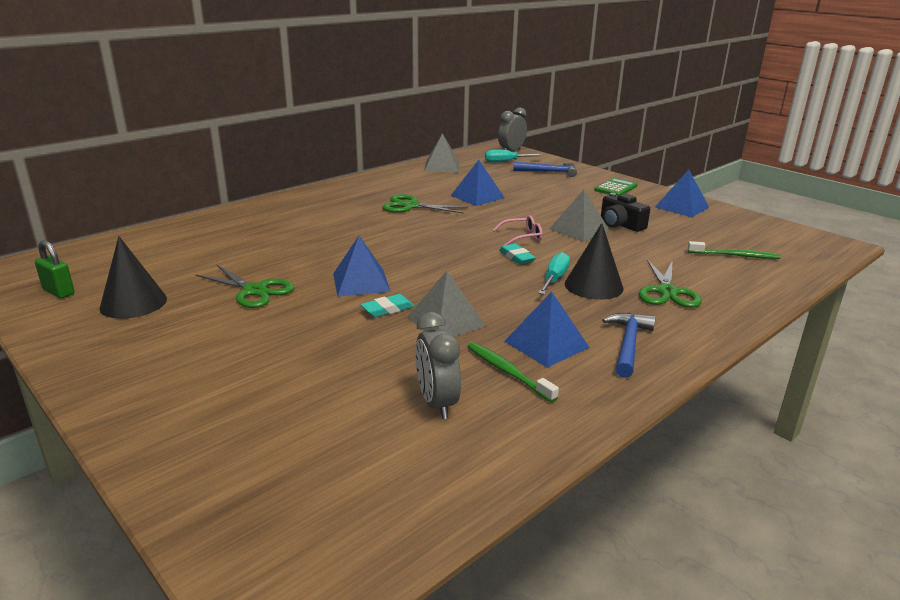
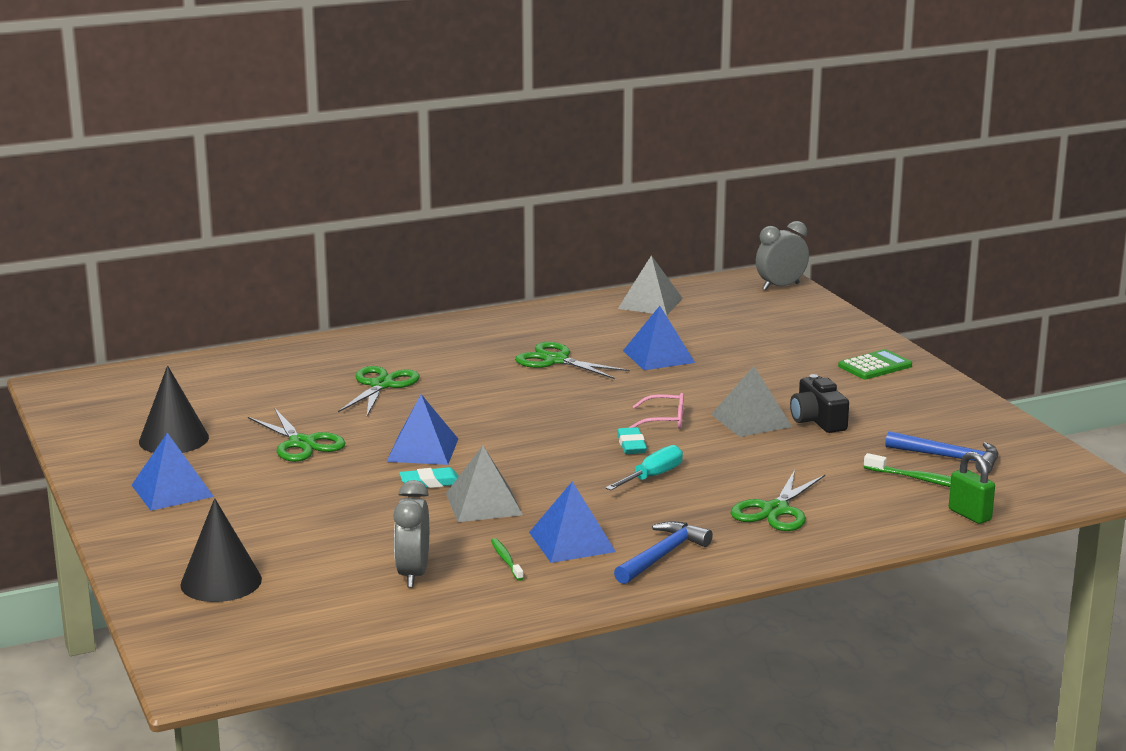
camera: 20 degrees right, 5 degrees down
green padlock [35,240,75,298] -> green padlock moved to [949,451,995,524]
green toothbrush [467,342,559,402] -> green toothbrush [491,538,524,581], size x0.65
turquoise screwdriver [485,150,542,163] -> none
blue hammer [513,162,577,177] -> blue hammer moved to [885,431,998,473]
black cone [565,223,624,300] -> black cone moved to [180,498,262,602]
blue pyramid [655,170,709,217] -> blue pyramid moved to [132,433,214,511]
none -> green scissors [338,366,420,416]

